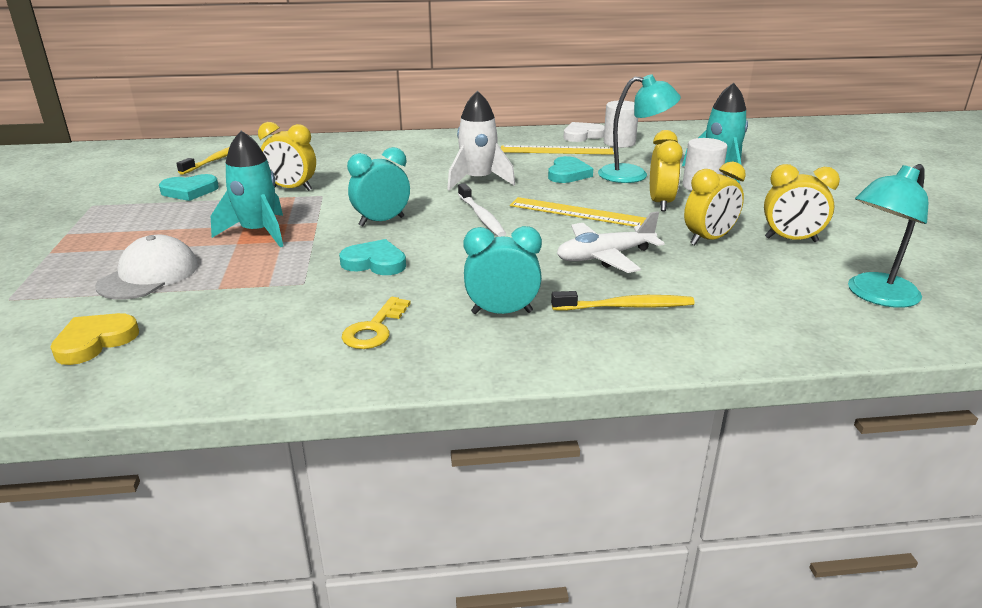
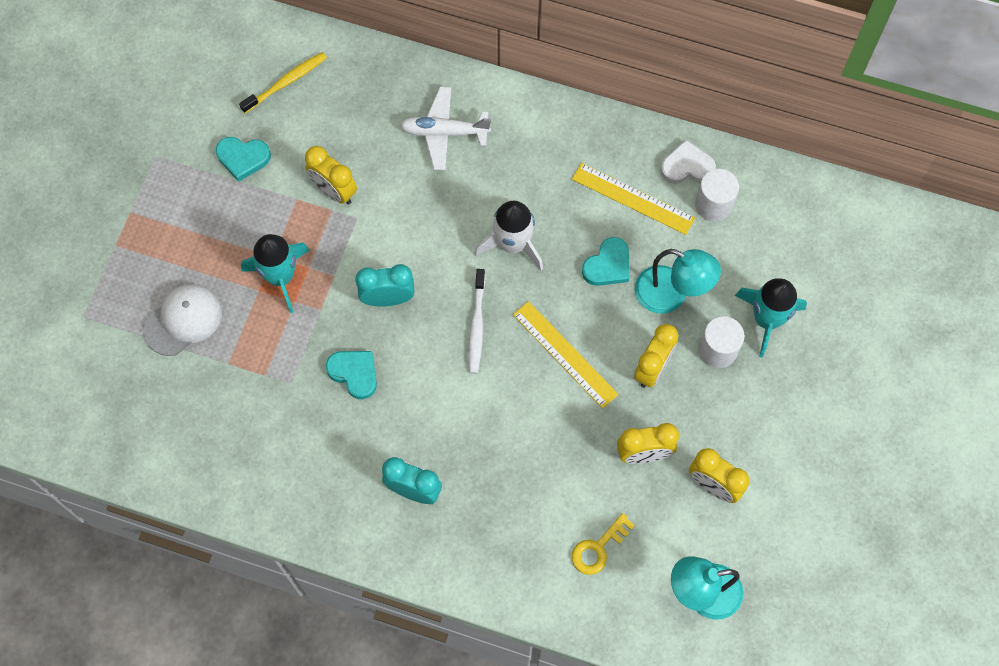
camera: 25 degrees right, 40 degrees up
yellow heart [51,313,139,365] -> none
yellow key [342,297,411,349] -> yellow key moved to [572,513,635,575]
yellow toothbrush [551,291,695,311] -> none
white plane [557,211,665,273] -> white plane moved to [400,87,491,170]

